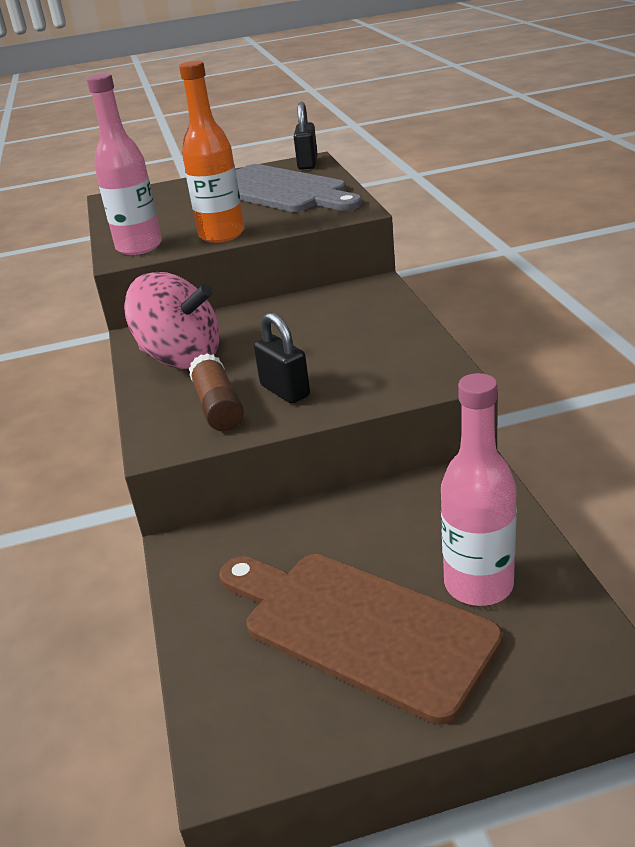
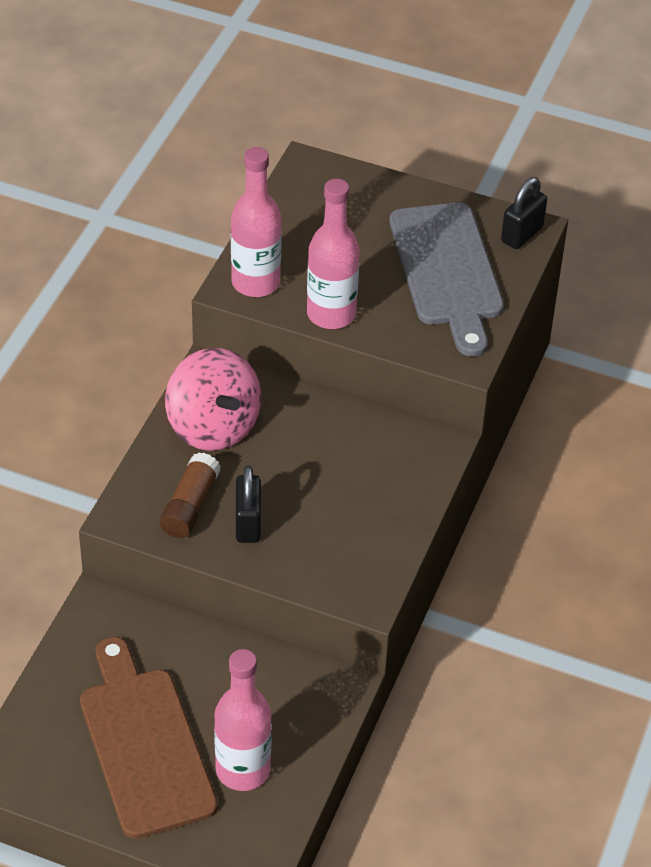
camera: 30 degrees right, 15 degrees up
orange bottle [179,61,244,243] -> pink bottle [307,179,360,329]

